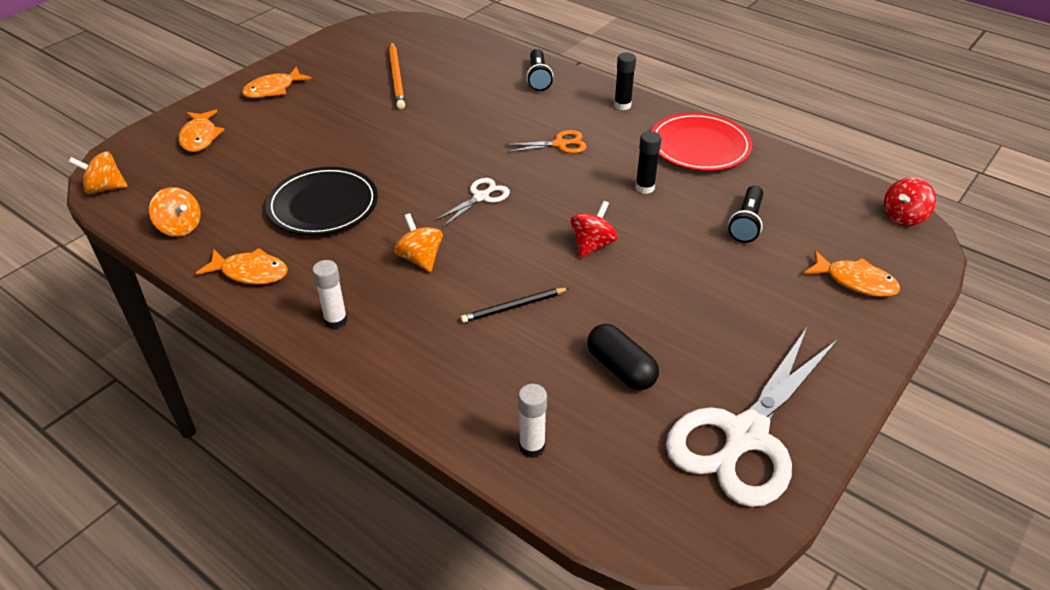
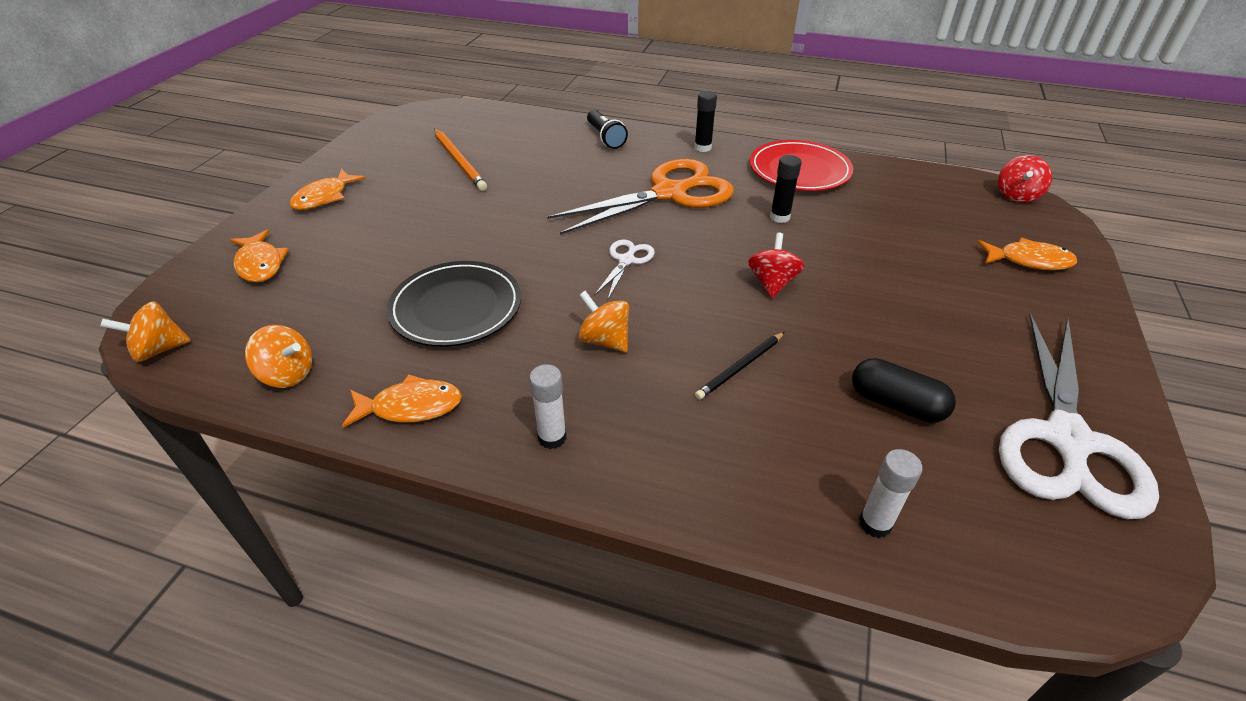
camera: 20 degrees left, 0 degrees up
orange scissors [505,130,587,153] -> orange scissors [547,159,734,235], size x2.22
black flashlight [728,185,763,243] -> none

